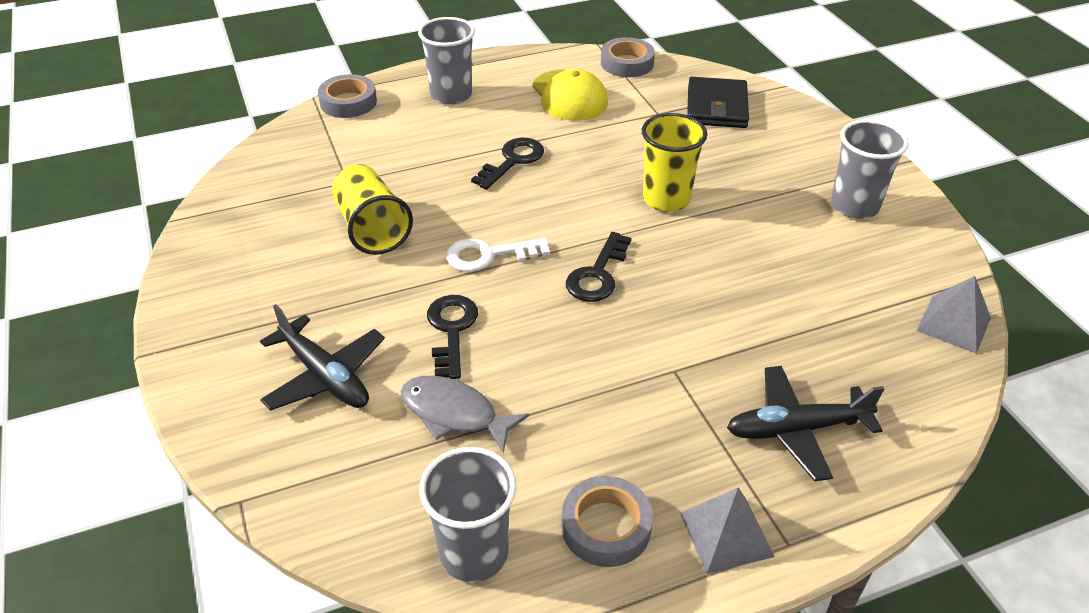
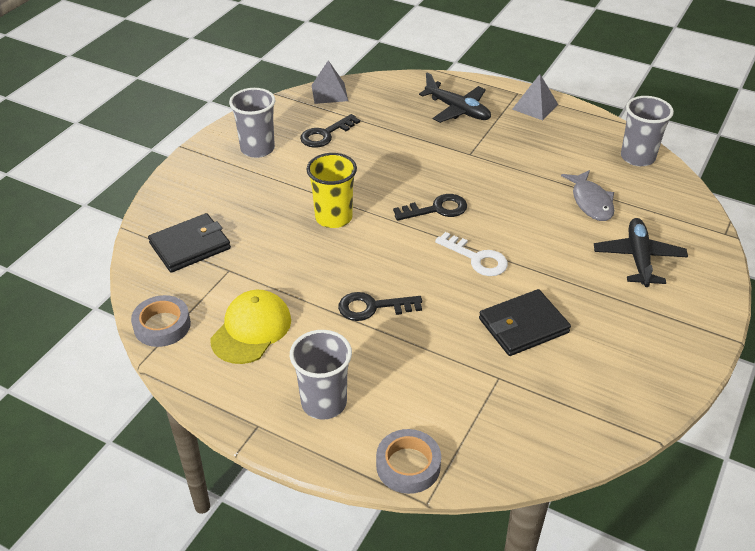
camera: 130 degrees left, 0 degrees up
yellow cup [332,164,413,255] -> black wallet [479,289,571,356]
black key [427,295,478,379] -> black key moved to [300,114,360,148]
grey tape [562,476,653,567] -> none

